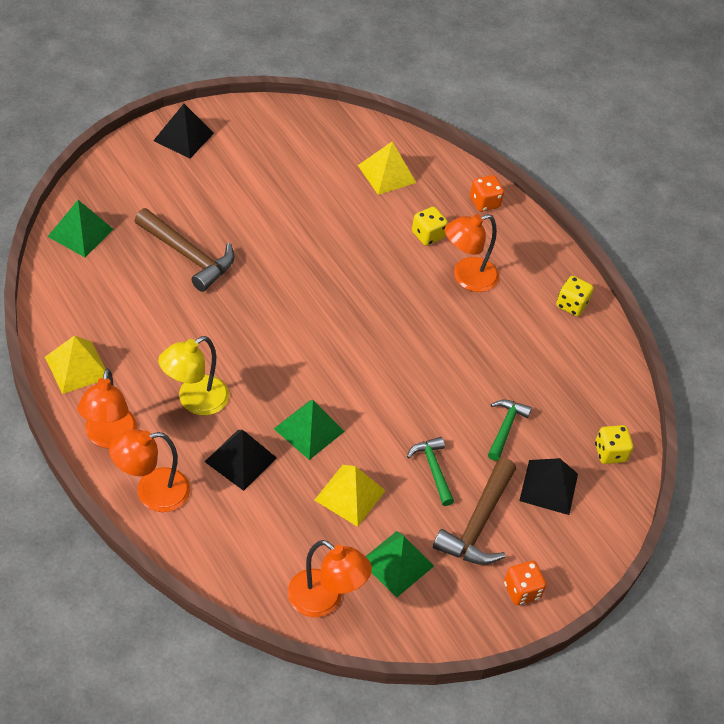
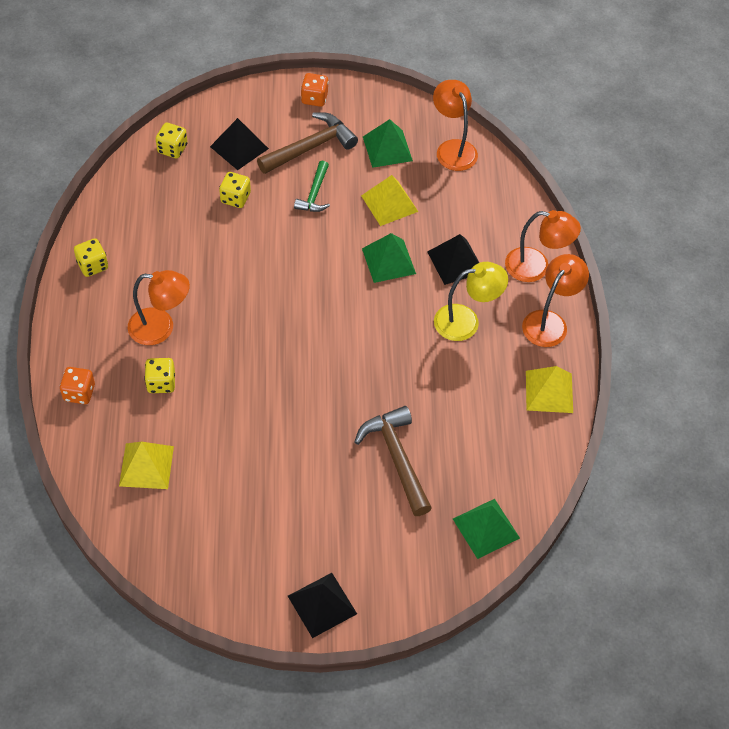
camera: 145 degrees left, 5 degrees up
green hammer [488,400,532,461] -> yellow dice [219,172,251,208]

